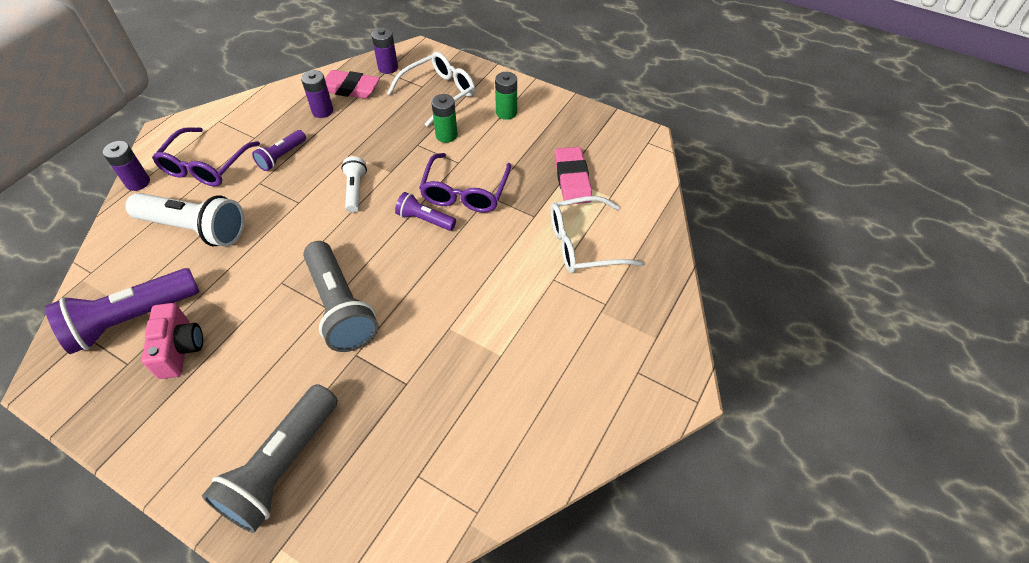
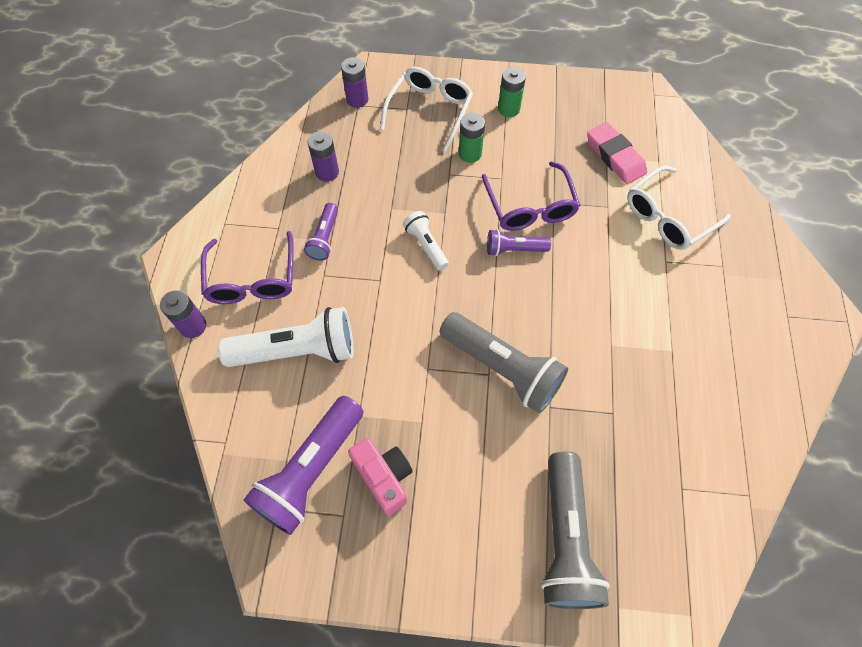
camera: 25 degrees left, 10 degrees up
pink eraser [325,70,380,99] -> none

